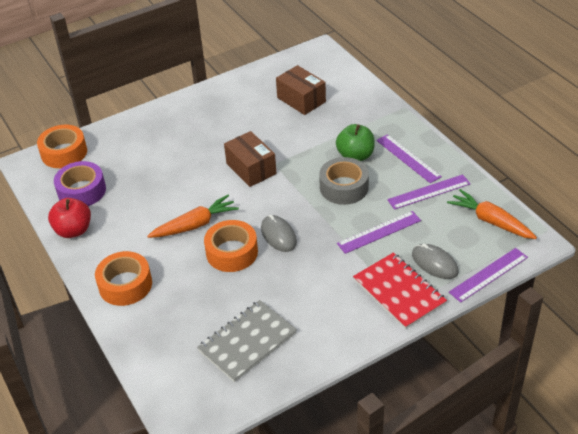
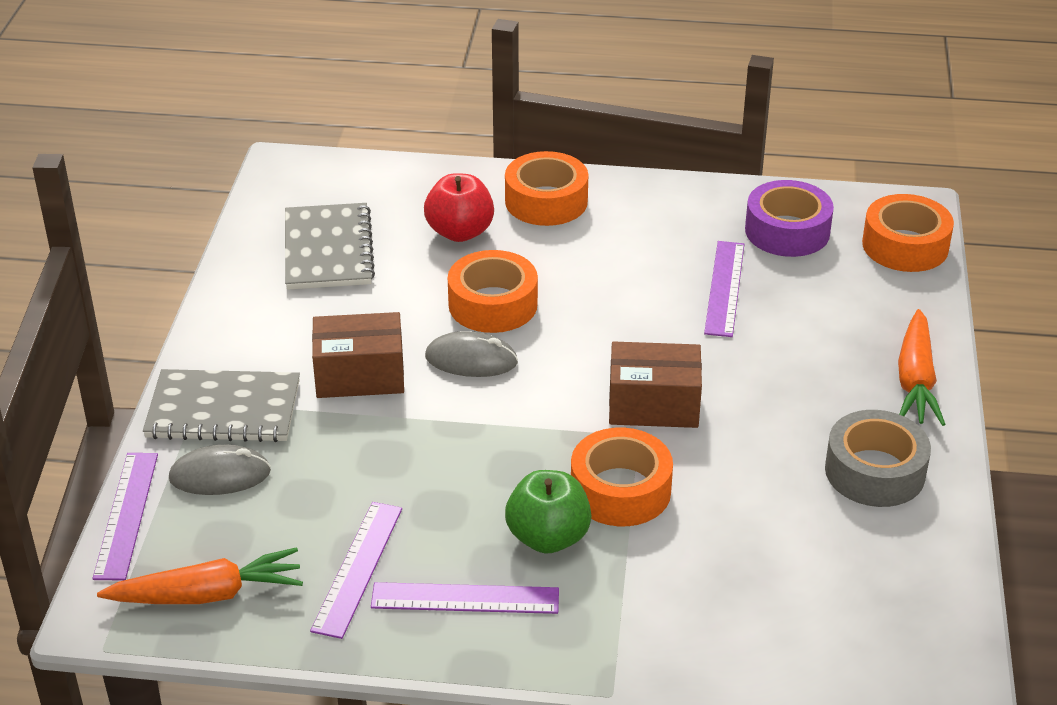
camera: 125 degrees right, 5 degrees down
red apple [48,198,91,238] -> red apple moved to [424,173,494,242]
orange carrot [147,195,239,238] -> orange carrot moved to [898,309,945,426]
brown box [276,65,326,115] -> brown box moved to [312,312,404,398]
grey tape [319,157,369,205] -> grey tape moved to [825,410,931,507]
purple ruler [337,211,421,254] -> purple ruler moved to [704,241,744,337]
red notebook [353,253,447,329] -> grey notebook [143,369,300,442]
none -> orange tape [571,428,673,526]

